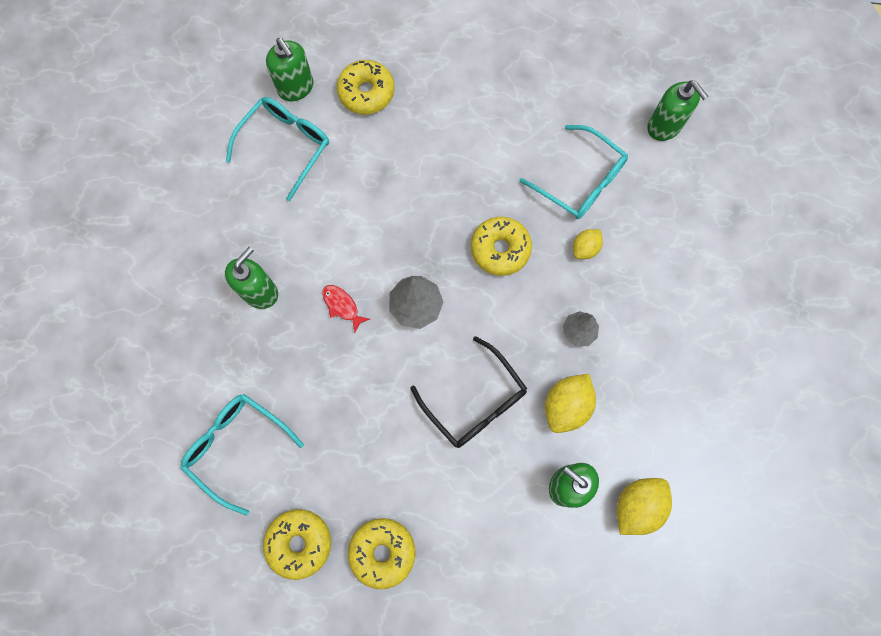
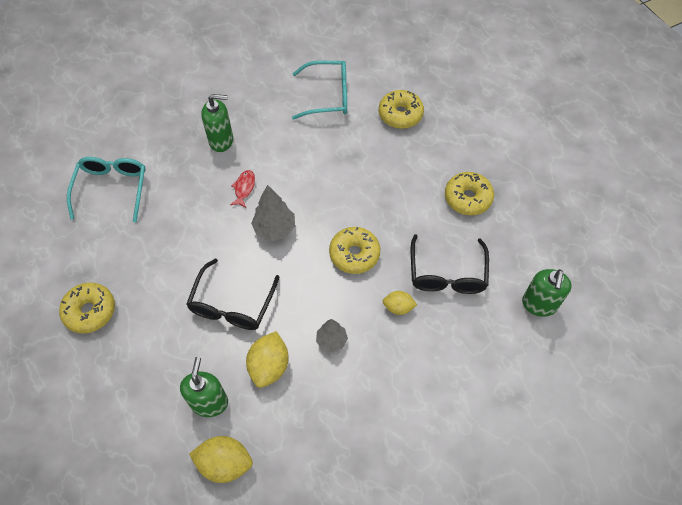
camera: 55 degrees right, 15 degrees down
yellow donut [263,509,331,580] -> yellow donut moved to [445,172,494,215]
green soap dispenser [266,38,313,101] -> none
turquoise glasses [520,125,628,219] -> black glasses [411,234,489,294]
yellow lemon [545,374,596,433] -> yellow lemon turned 75 degrees counterclockwise [246,331,289,388]

